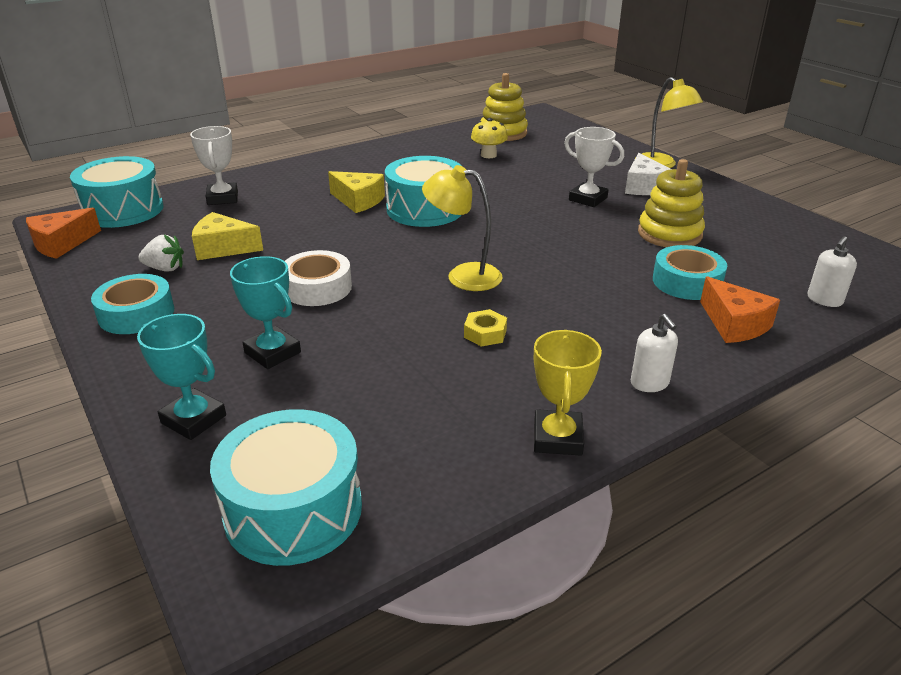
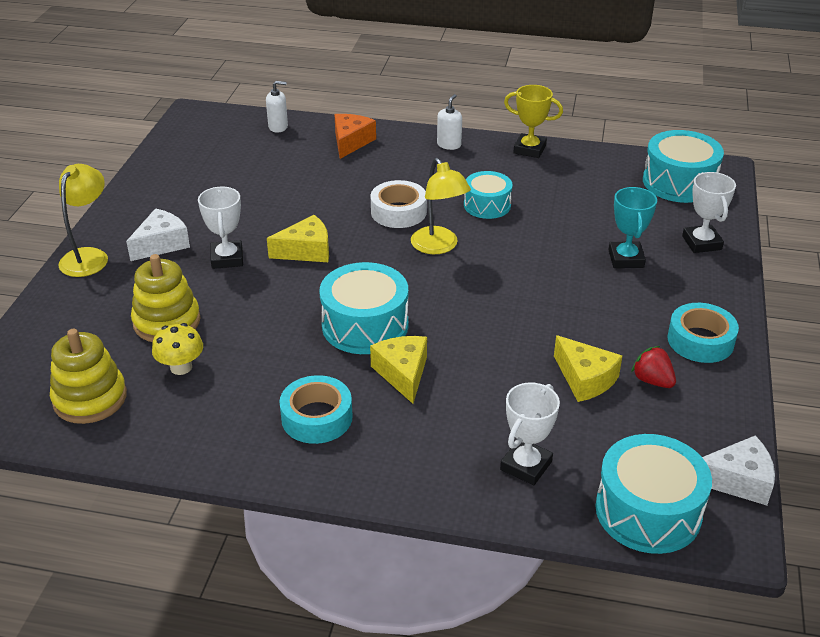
camera: 135 degrees left, 5 degrees up
orange cheese [26,208,101,259] -> white cheese [702,435,775,505]
turquoise trophy [137,314,226,440] -> white trophy [682,172,736,253]
white strawberry [138,235,184,272] -> red strawberry [631,346,676,388]
white tape [285,250,352,306] -> white tape moved to [371,180,427,228]
yellow nut [464,309,507,347] -> turquoise drum [464,171,513,219]
yellow trophy [534,330,602,456] -> yellow trophy turned 60 degrees clockwise [504,85,563,158]
yellow stacking toy [638,159,705,247] -> yellow stacking toy moved to [131,254,201,342]
turquoise tape [653,245,727,300] -> turquoise tape moved to [280,375,352,444]
none -> yellow cheese [267,215,329,262]

